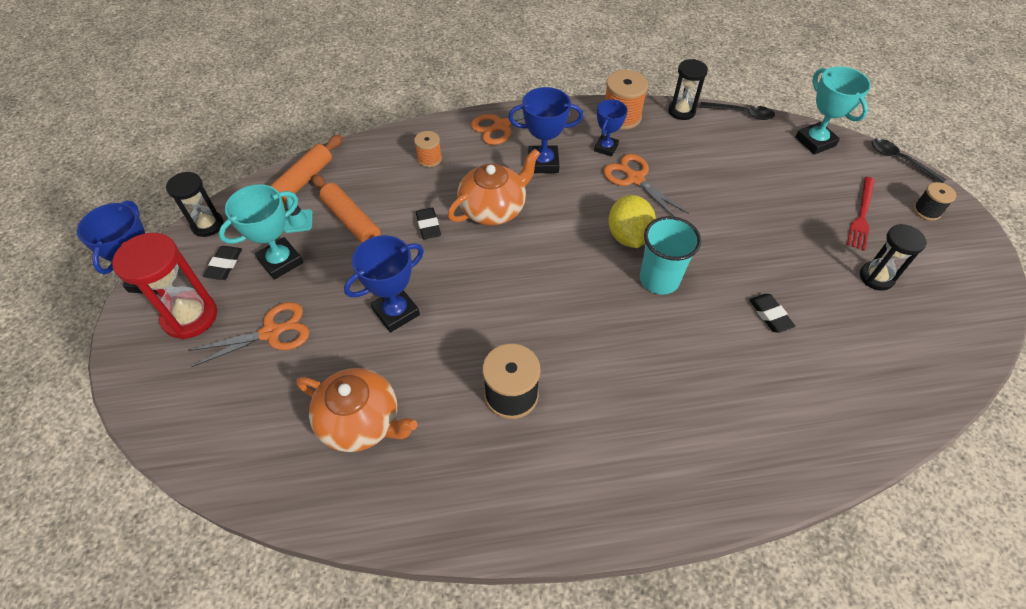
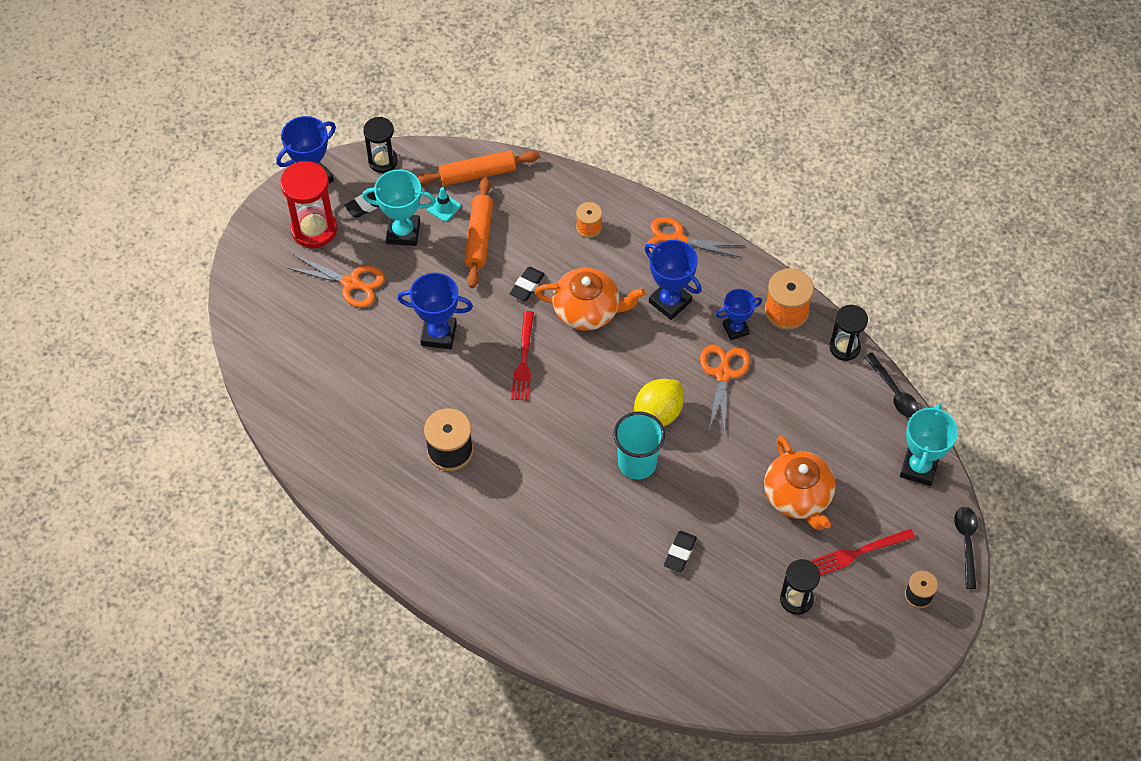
camera: 45 degrees right, 5 degrees up
orange teapot [296,368,417,452] -> orange teapot moved to [764,436,836,530]
none -> red fork [511,311,534,401]

